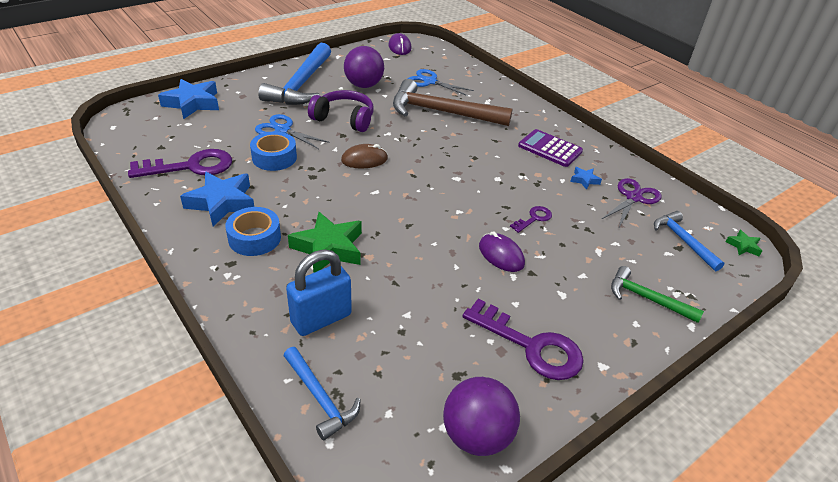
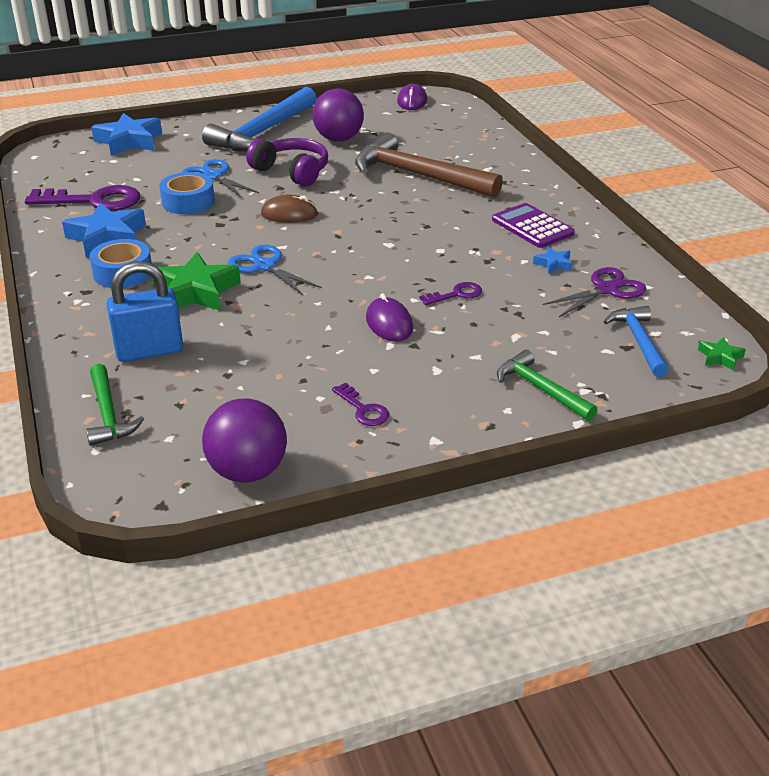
camera: 20 degrees right, 5 degrees down
blue hammer [283,347,361,440] -> green hammer [86,364,144,446]
blue scissors [408,69,474,96] -> blue scissors moved to [228,245,322,296]
purple key [463,299,584,380] -> purple key [332,382,389,426], size x0.50

